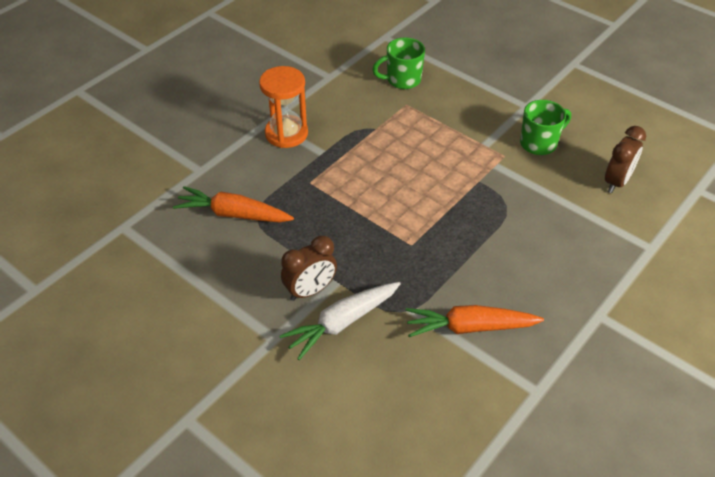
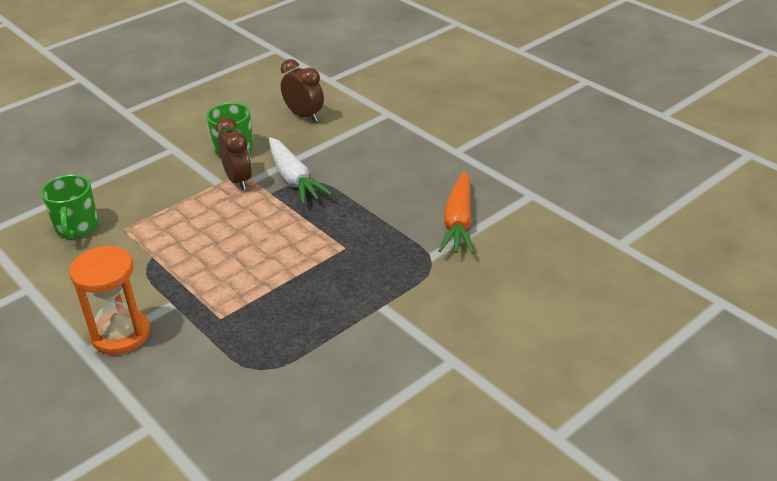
camera: 80 degrees left, 10 degrees down
orange carrot [173,186,294,222] -> none
white carrot [280,282,401,360] -> white carrot moved to [269,137,332,204]
brown clock [281,235,337,301] -> brown clock moved to [216,117,252,190]

